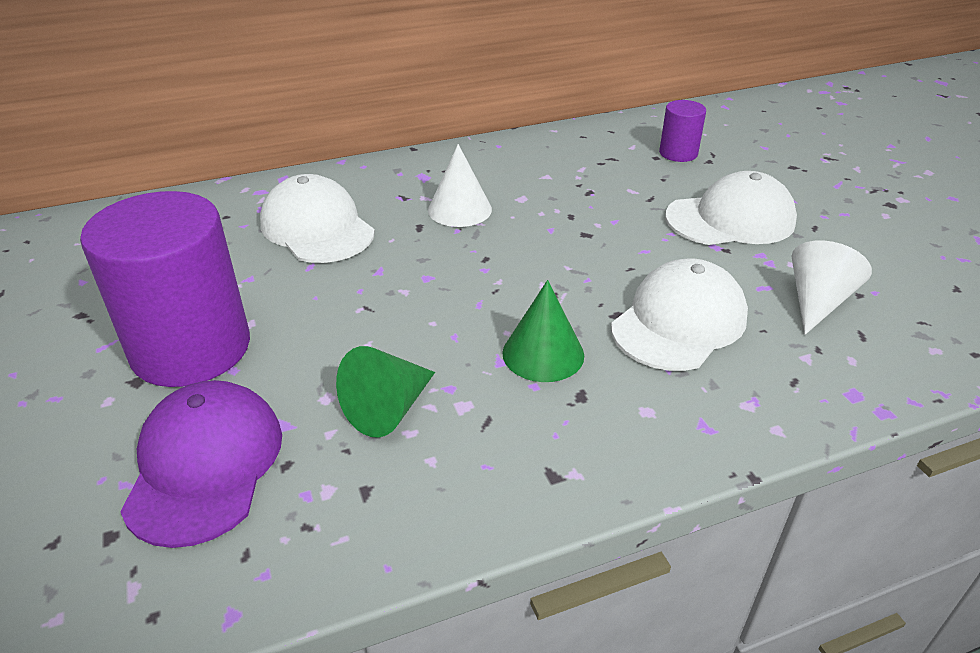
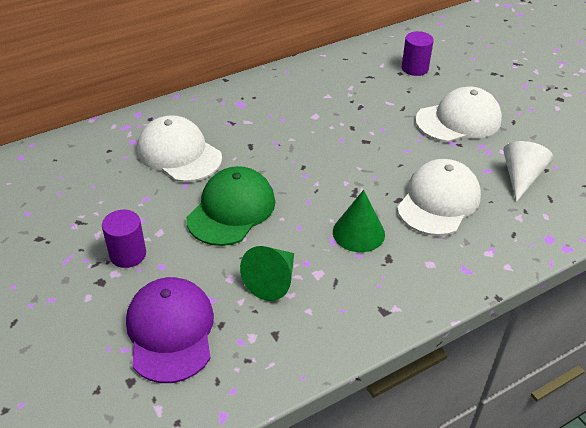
camera: 10 degrees left, 5 degrees up
purple cylinder [80,191,250,387] -> purple cylinder [102,210,146,268], size x0.47
white cone [428,144,492,227] -> none
none -> green cap [186,166,275,246]

